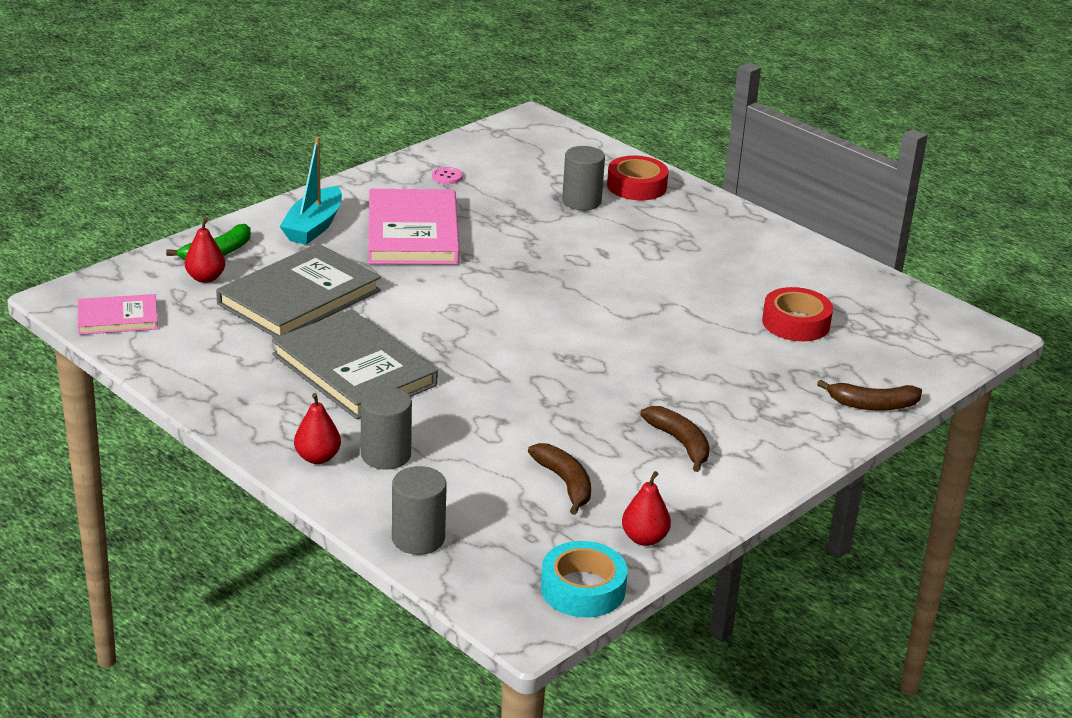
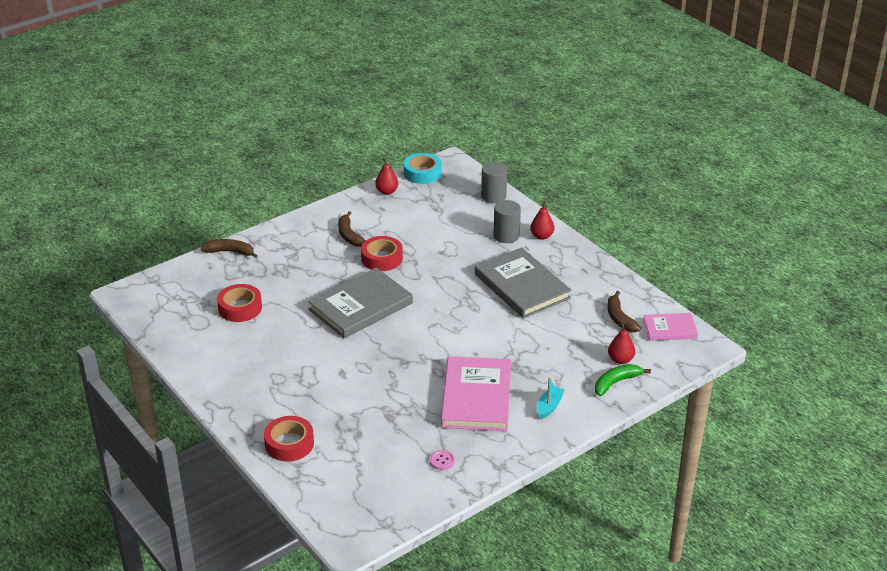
camera: 170 degrees left, 5 degrees up
grey book [216,243,381,338] -> grey book moved to [308,268,413,338]
turquoise boat [279,137,342,245] -> turquoise boat [537,377,565,419], size x0.61
brown banana [528,443,591,515] -> brown banana moved to [607,291,641,332]
grey cylinder [562,146,605,210] -> none
none -> red tape [361,236,403,271]

